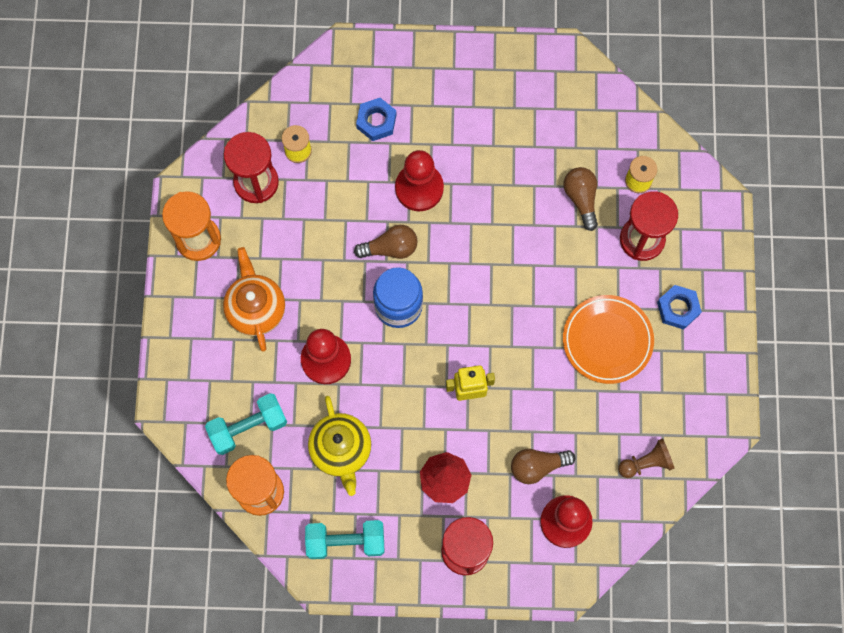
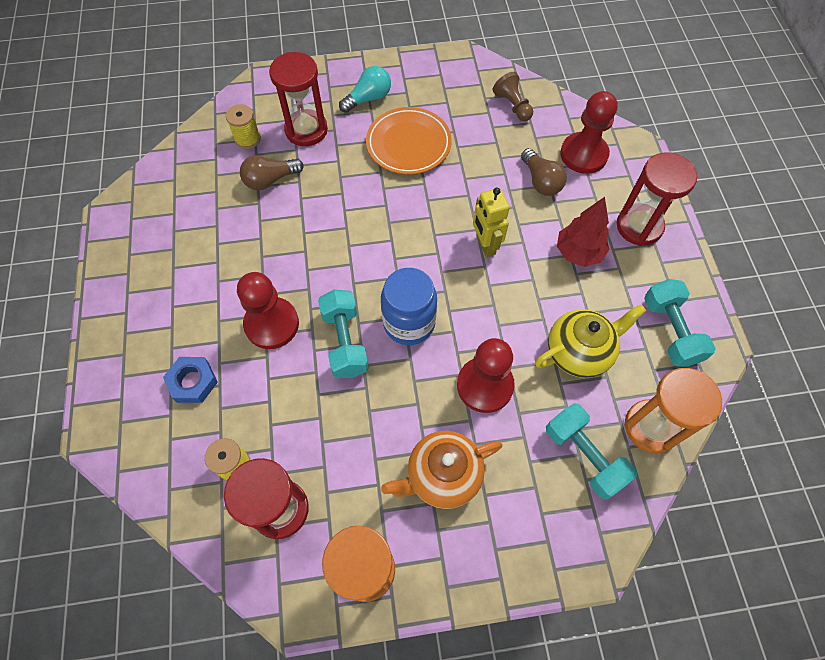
camera: 100 degrees left, 10 degrees down
brown light bulb [354,225,418,259] -> turquoise dumbbell [318,290,369,378]
blue nut [657,285,702,329] -> turquoise light bulb [339,66,391,113]

